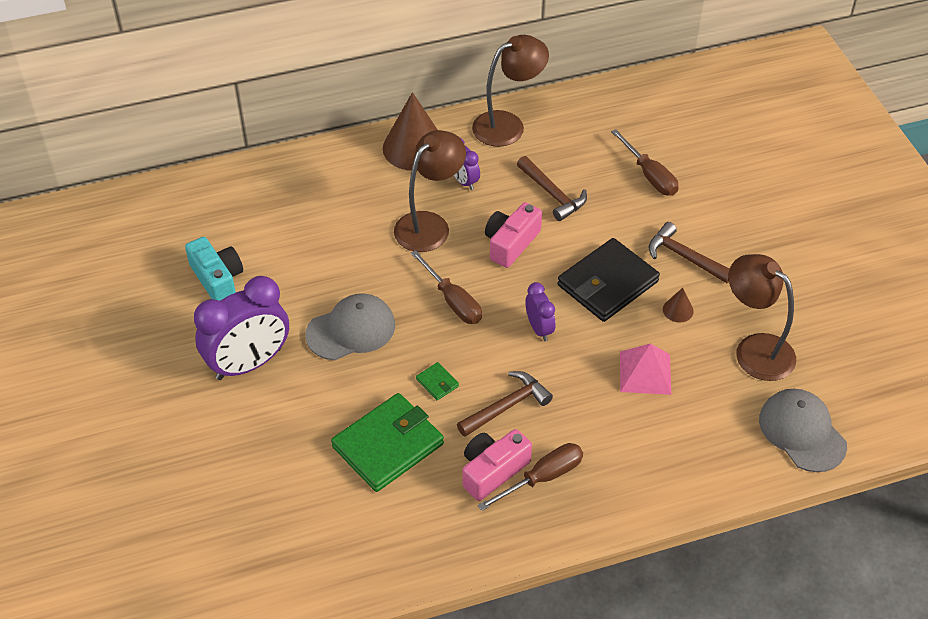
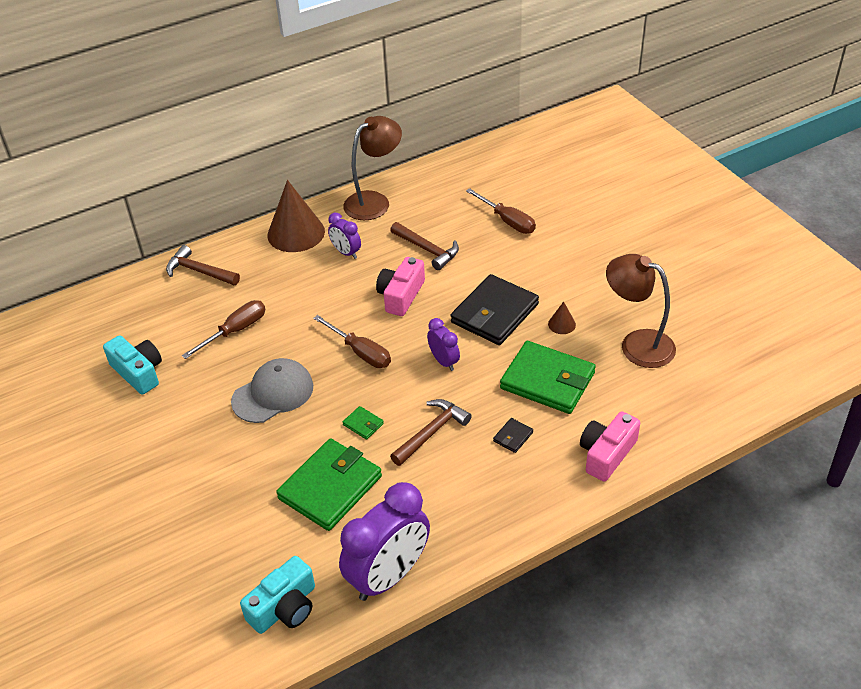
camera: 10 degrees left, 5 degrees down
purple clock [194,276,289,380] -> purple clock moved to [339,482,430,601]
brown lamp [394,130,466,252] -> none
pink camera [463,429,532,501] -> pink camera moved to [580,411,640,482]
brown screwdriver [477,443,583,511] -> brown screwdriver moved to [182,300,265,359]
pink pyramid [620,344,671,395] -> green wallet [500,341,596,414]
brown hammer [649,222,730,283] -> brown hammer moved to [166,245,240,285]
grey cap [759,389,847,472] -> none
none -> turquoise camera [240,556,315,634]
none -> black wallet [493,418,533,453]

